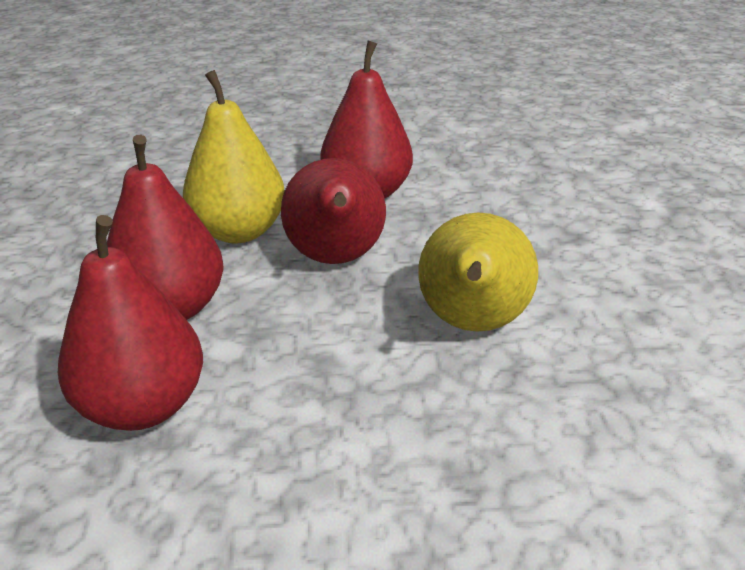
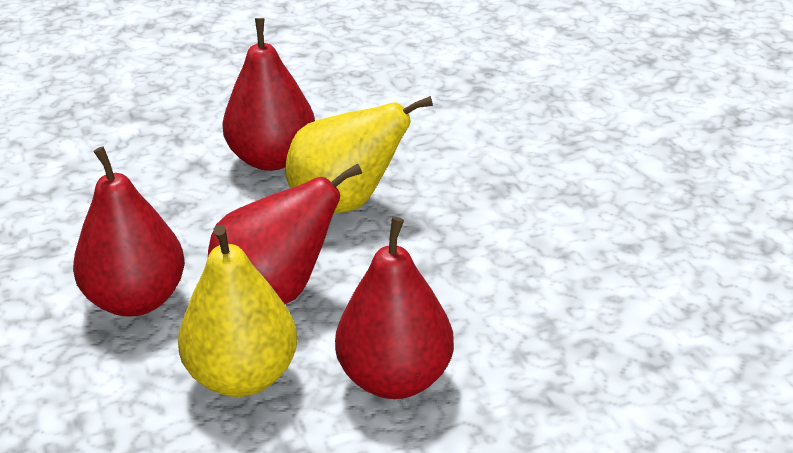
camera: 105 degrees left, 0 degrees up
red pear [58,215,203,431] -> red pear moved to [222,18,315,171]

